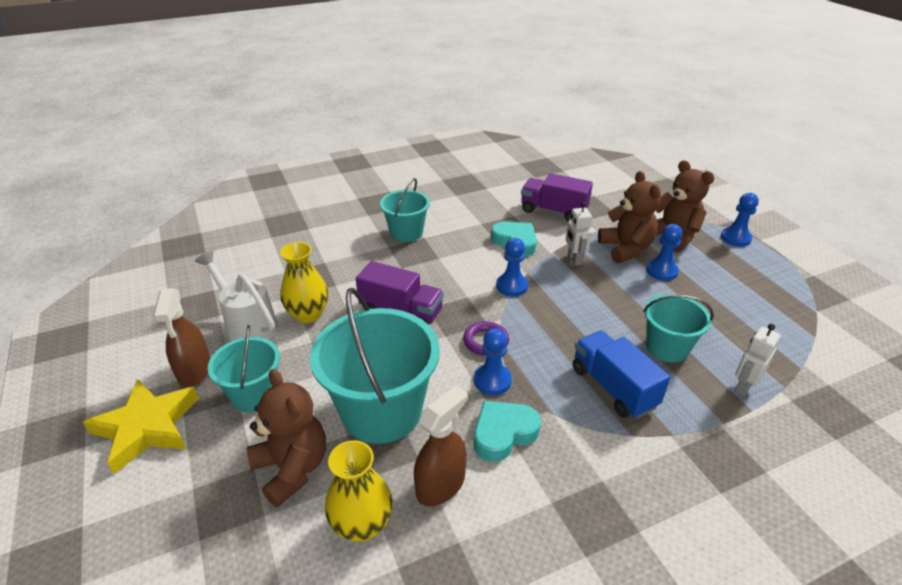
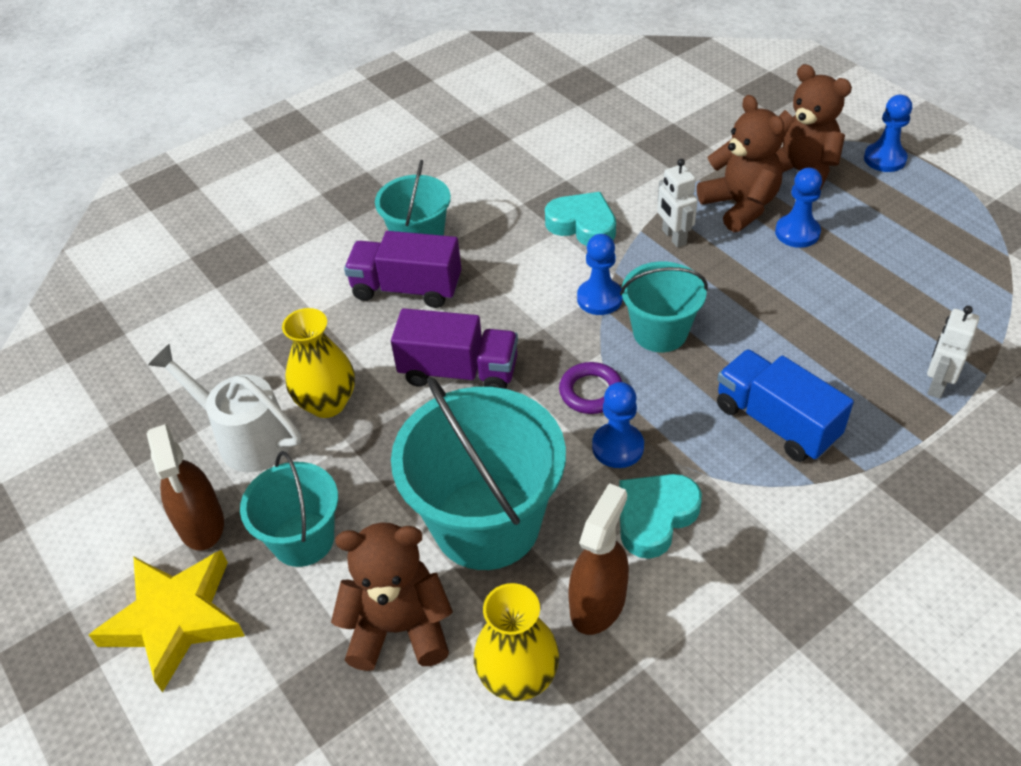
camera: 10 degrees left, 10 degrees up
brown teddy bear [247,369,326,508] -> brown teddy bear turned 45 degrees counterclockwise [331,522,453,671]
purple truck [521,173,593,221] -> purple truck moved to [344,231,461,308]
turquoise bucket [643,294,714,363] -> turquoise bucket moved to [620,261,708,352]

